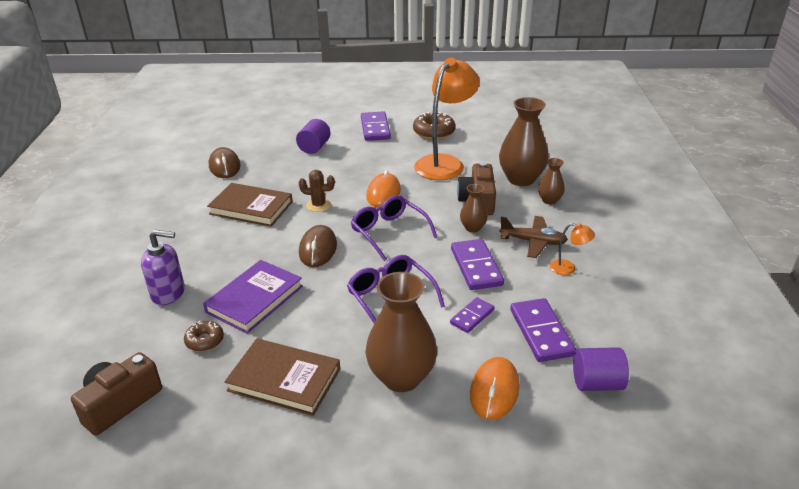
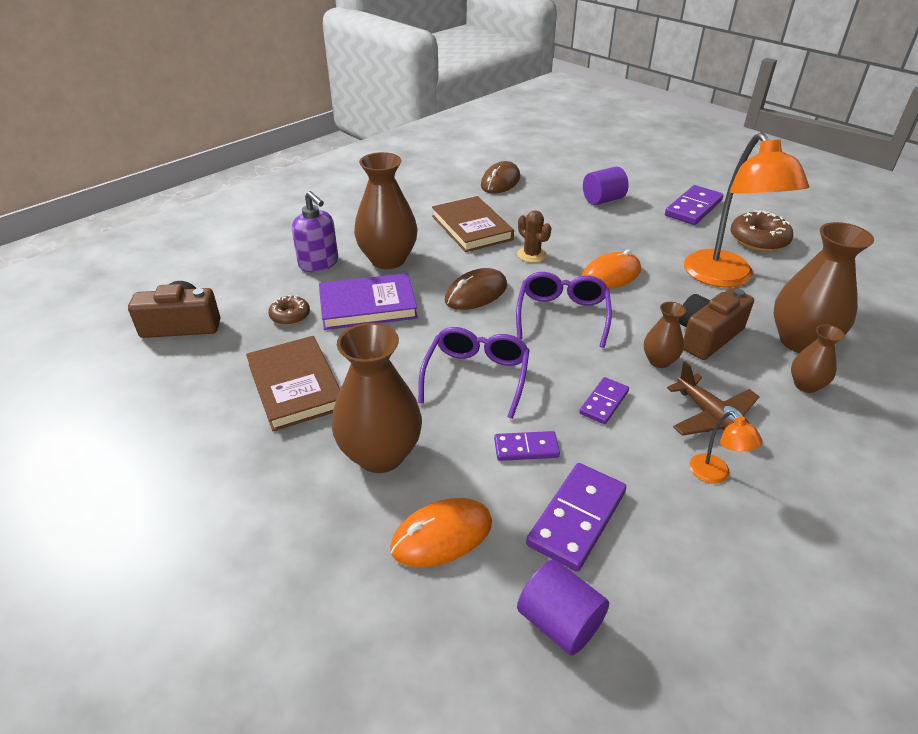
camera: 45 degrees right, 5 degrees up
orange lamp [414,58,480,180] -> orange lamp turned 90 degrees clockwise [684,132,809,288]
purple domino [451,239,504,290] -> purple domino [579,377,629,424], size x0.60
none -> brown vase [354,152,417,269]

